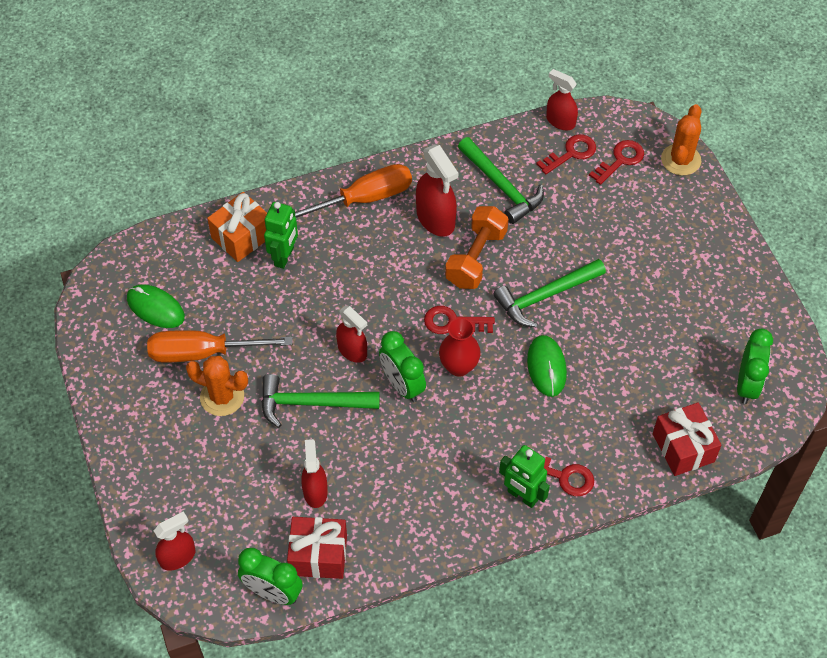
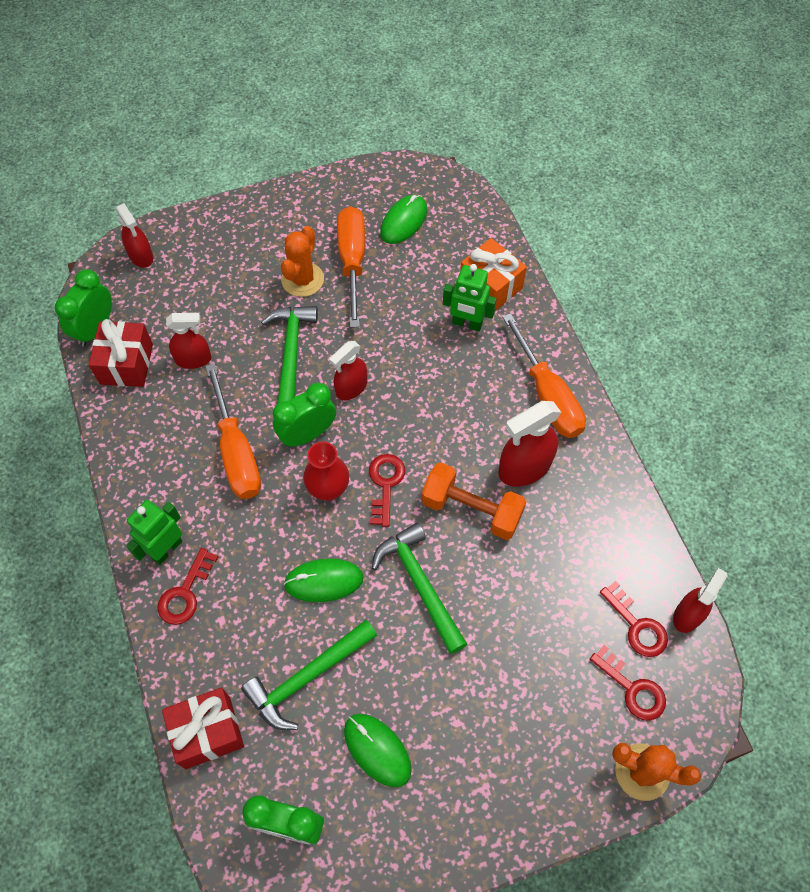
camera: 90 degrees right, 5 degrees up
green hammer [458,137,544,224] -> green hammer moved to [241,620,377,730]
none -> orange screwdriver [205,363,261,499]
none -> green mouse [344,714,412,787]

